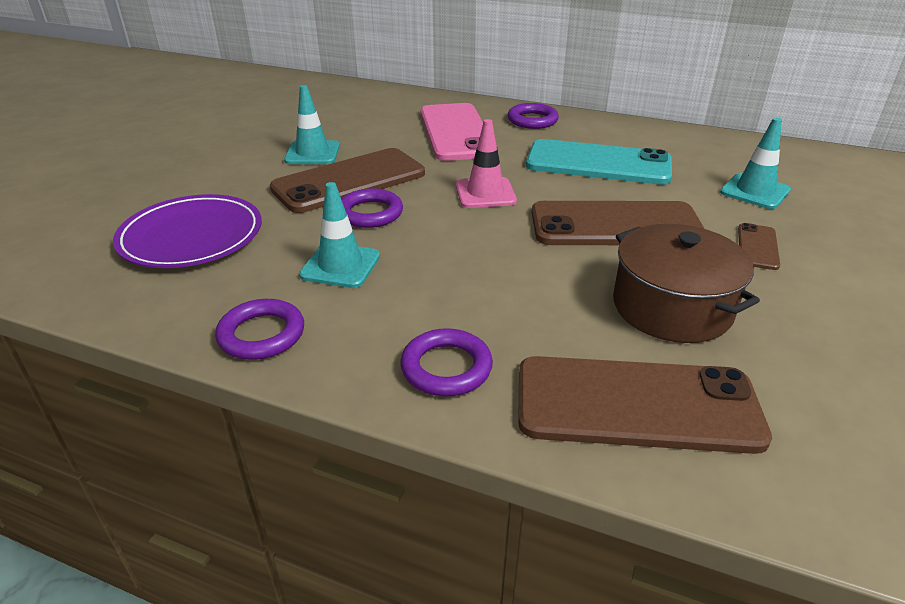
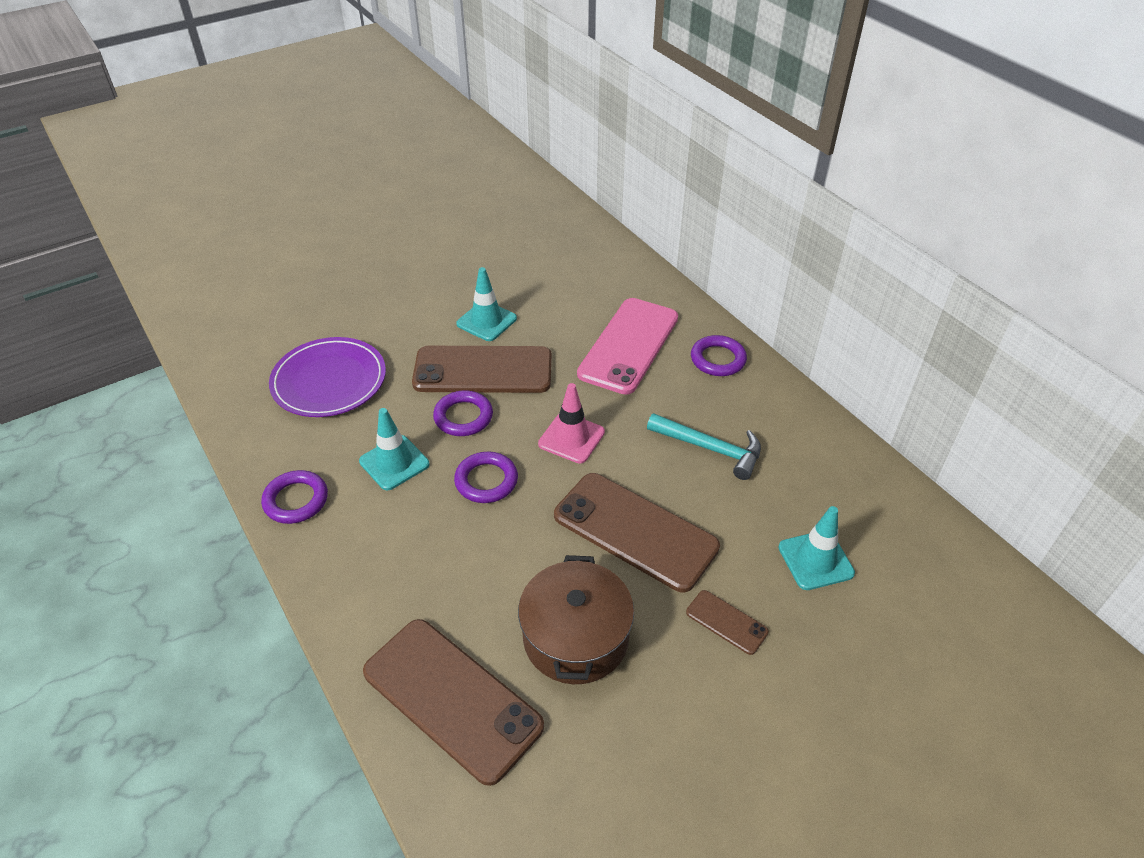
camera: 35 degrees right, 10 degrees up
purple ring [400,328,493,396] -> purple ring moved to [454,452,518,503]
turquoise phone [526,139,672,185] -> turquoise hammer [647,413,761,480]
brown phone [738,223,780,270] -> brown phone turned 75 degrees clockwise [686,590,769,655]

